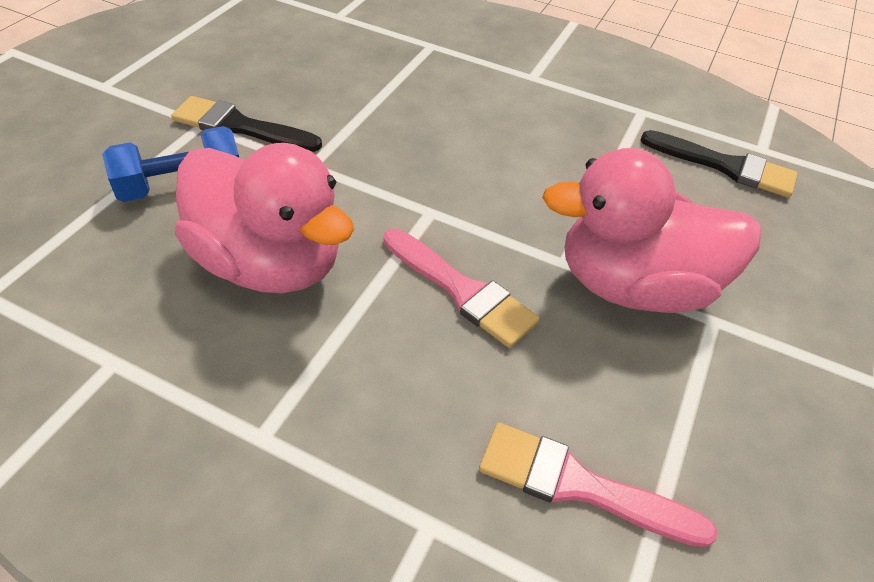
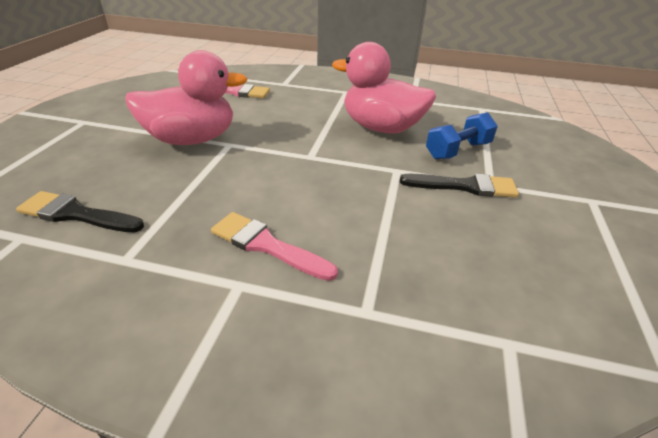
camera: 170 degrees right, 10 degrees down
pink brush [384,229,540,348] -> pink brush moved to [211,212,338,281]

